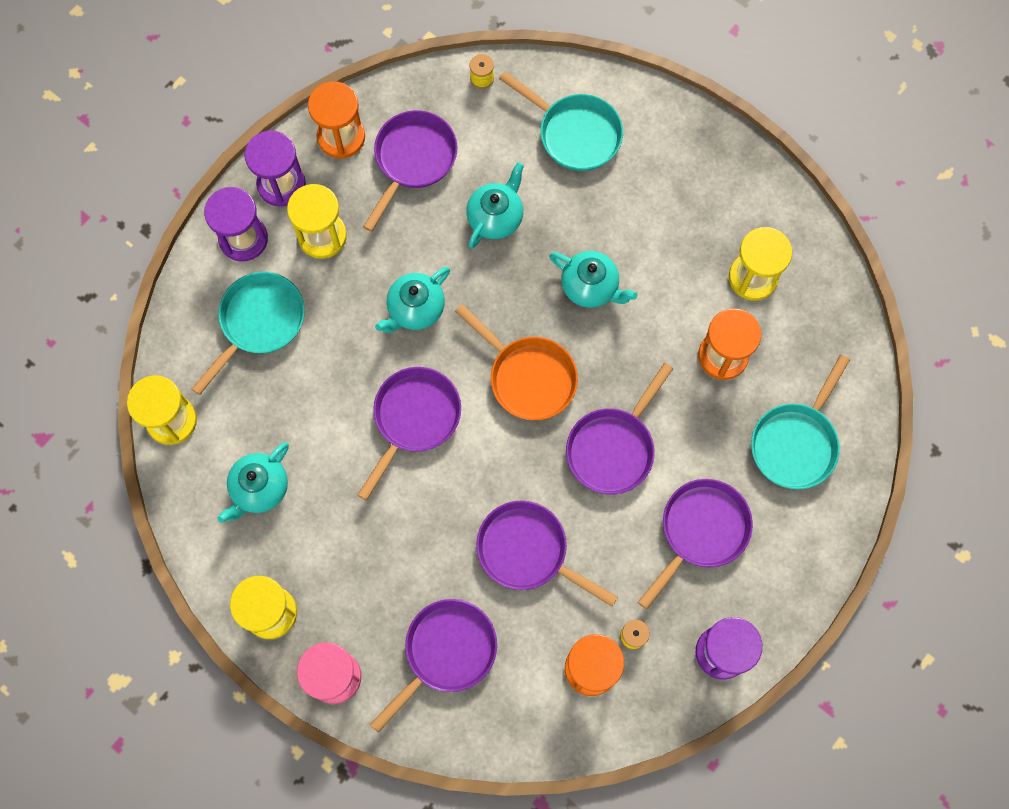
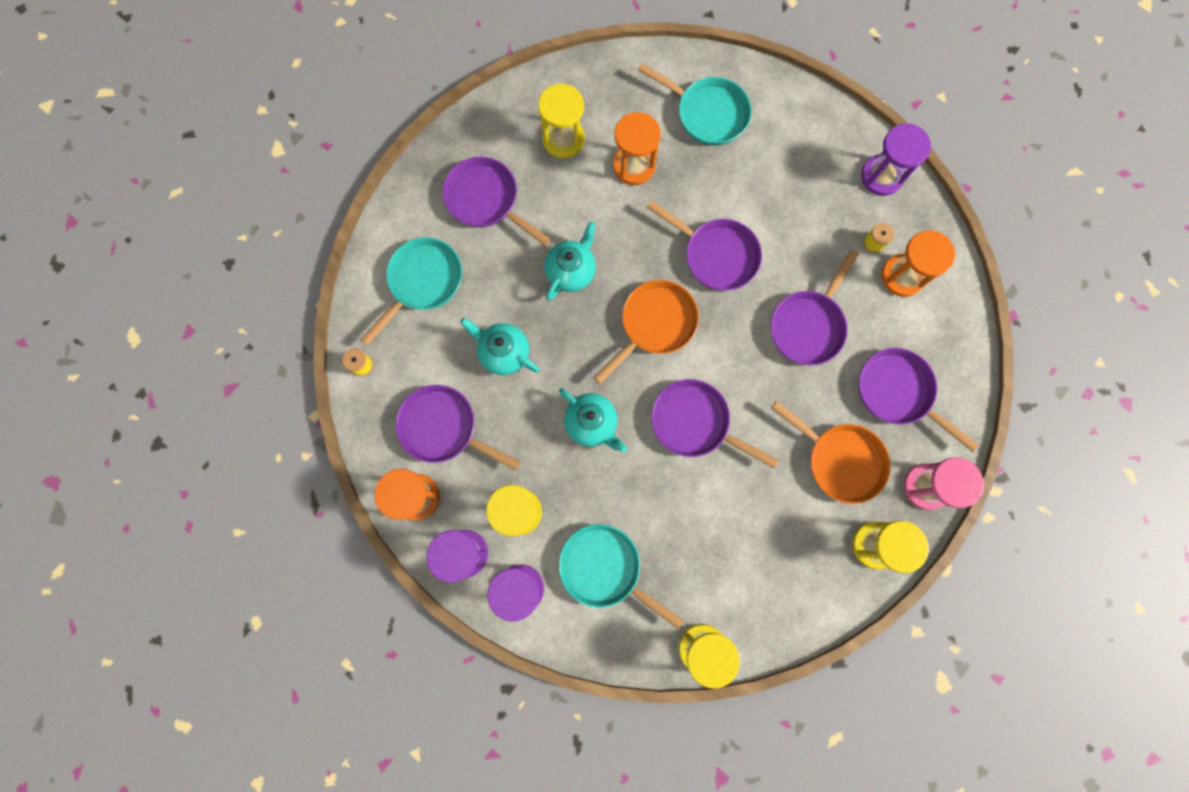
camera: 90 degrees left, 5 degrees up
turquoise teapot [217,443,289,523] -> none
purple pan [638,479,753,609] -> purple pan moved to [443,157,551,246]
none -> orange pan [771,401,891,504]

